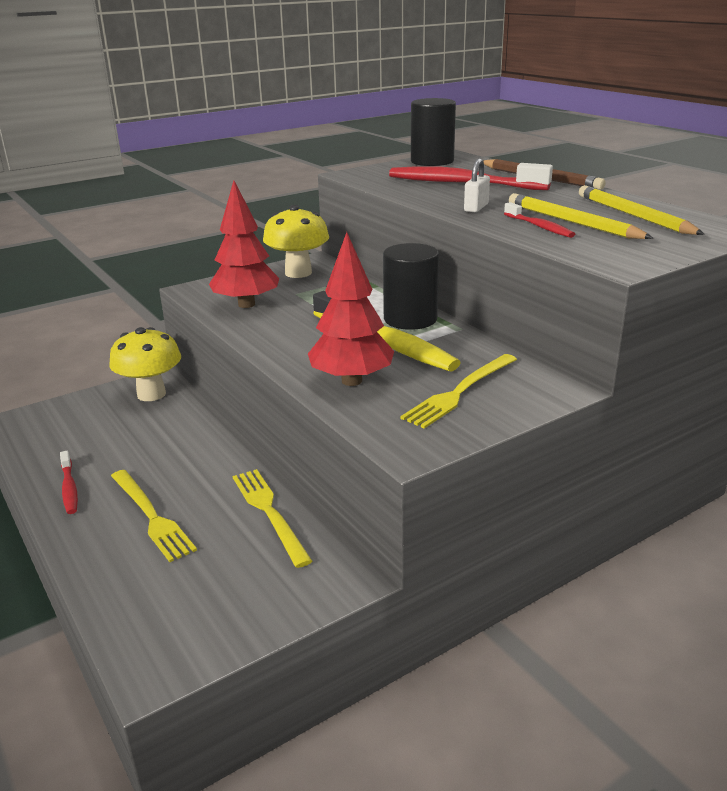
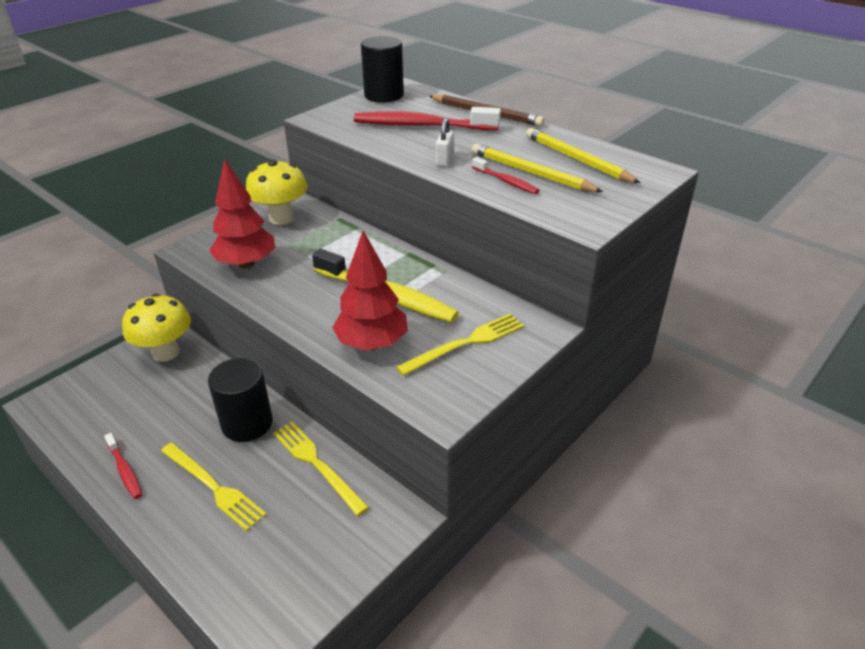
camera: 15 degrees left, 10 degrees up
black cylinder [383,243,439,330] -> black cylinder moved to [208,358,273,442]
yellow fork [400,354,517,429] -> yellow fork turned 150 degrees counterclockwise [396,314,524,376]

